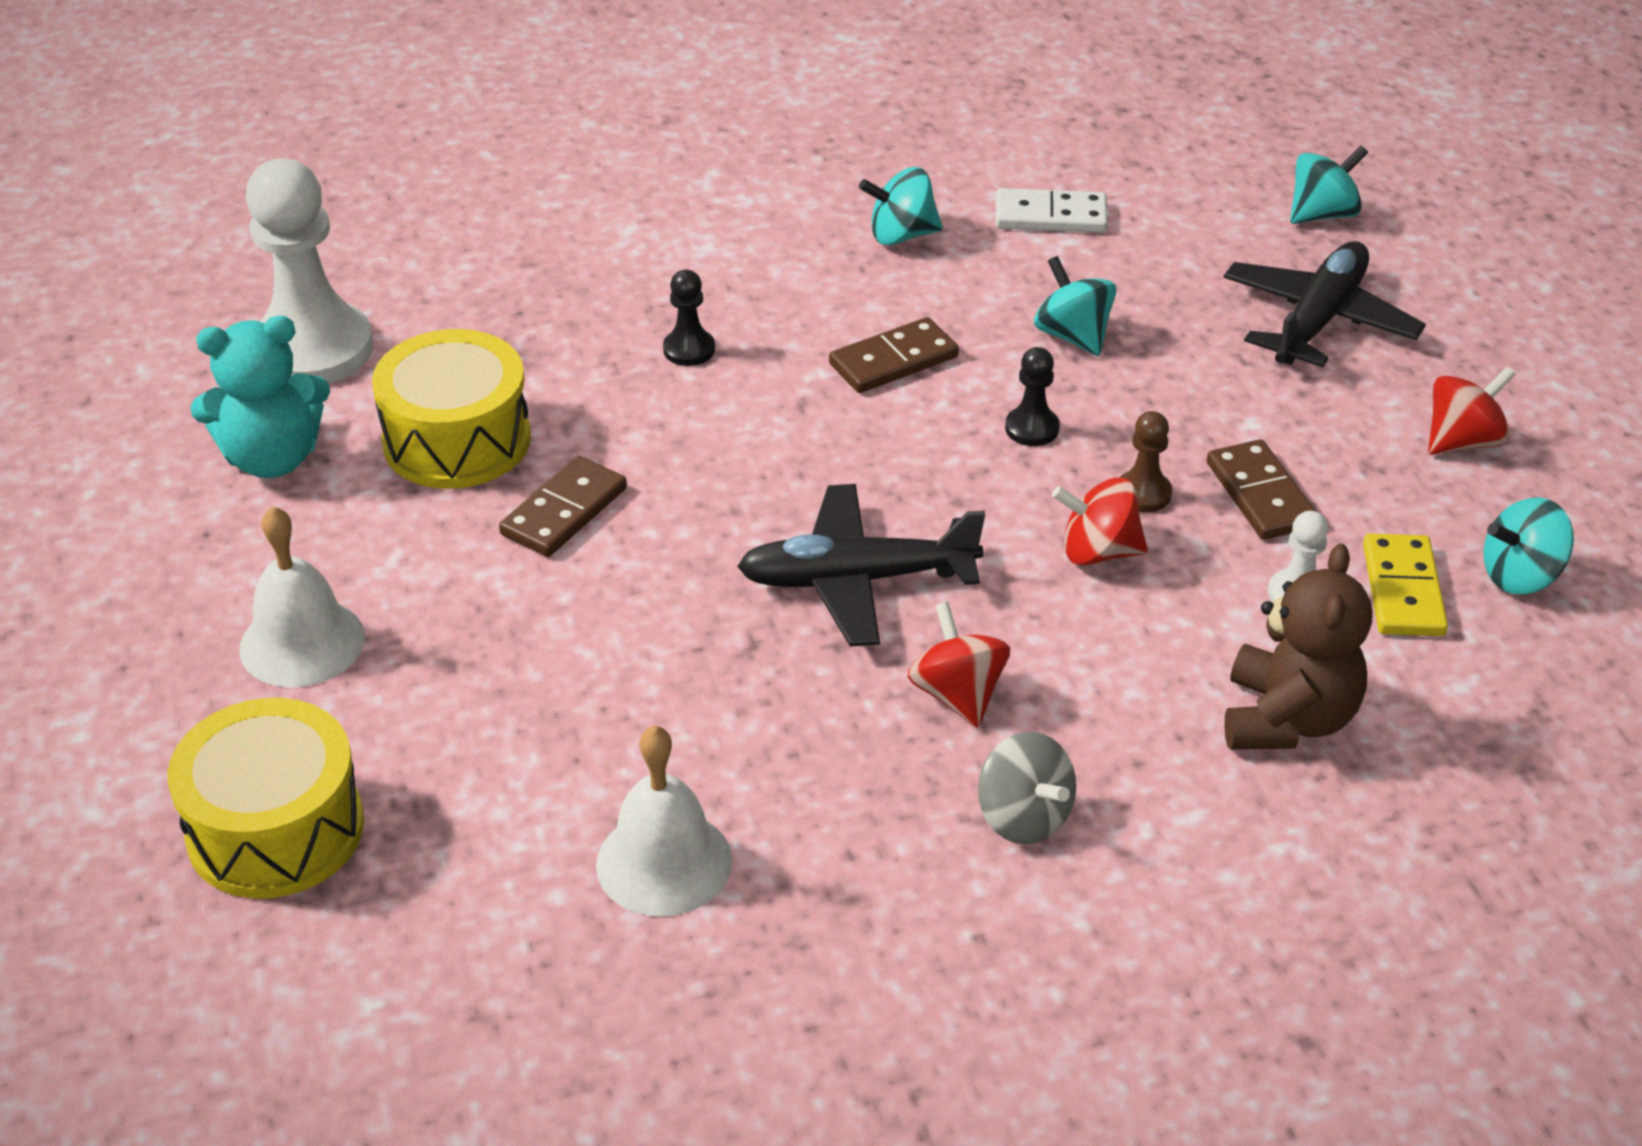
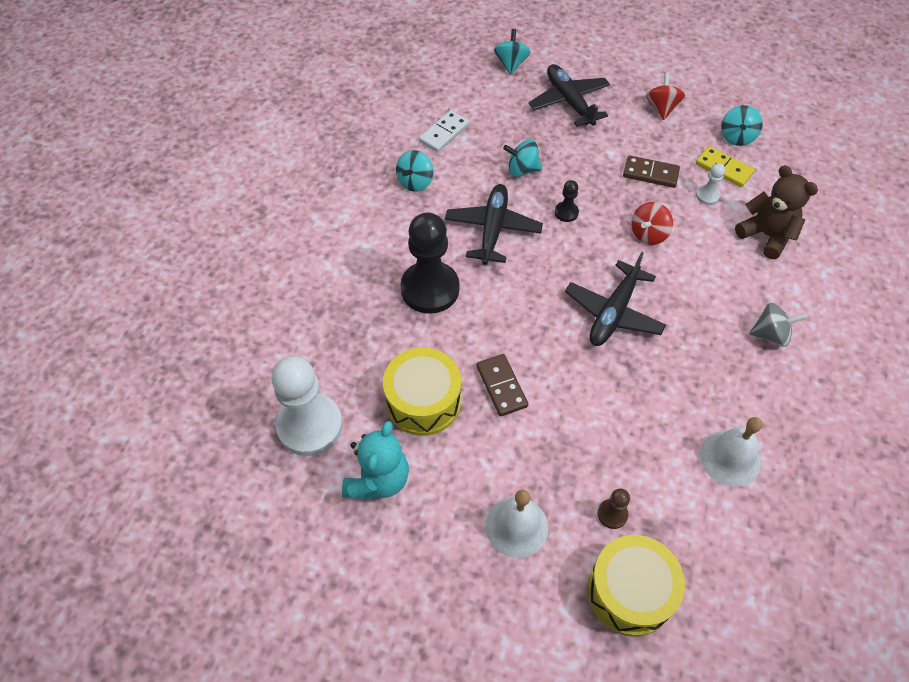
camera: 55 degrees left, 15 degrees up
black pawn [663,270,715,366] -> black pawn [400,212,459,314], size x2.31
brown domino [829,317,959,393] -> black plane [445,184,543,265]
red spinning top [908,602,1010,728] -> none
brown pawn [1120,411,1172,512] -> brown pawn moved to [598,489,630,529]

